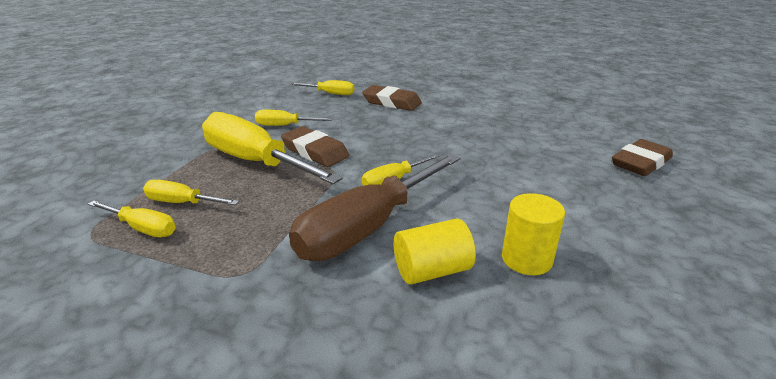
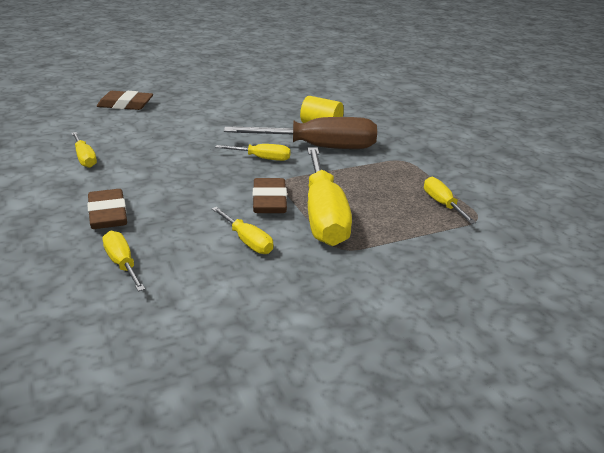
camera: 135 degrees left, 0 degrees up
yellow screwdriver [143,180,239,205] -> yellow screwdriver moved to [72,132,97,168]
yellow cylinder [502,193,565,275] -> none

